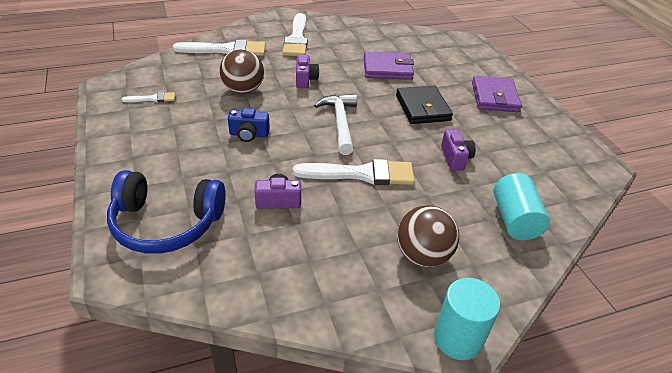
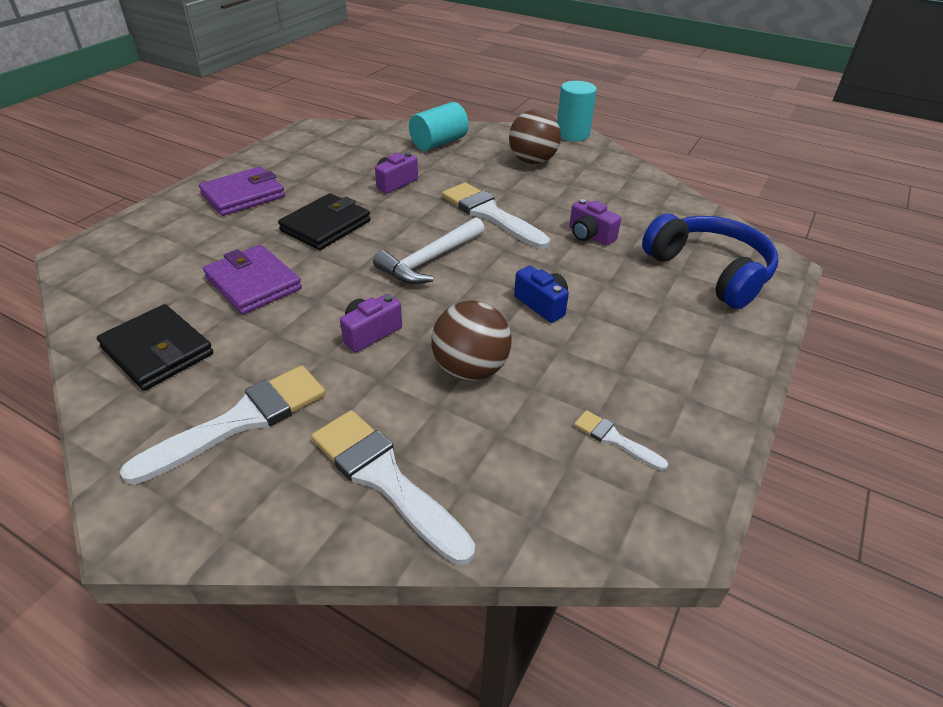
camera: 130 degrees left, 0 degrees up
none -> black wallet [97,304,213,391]

